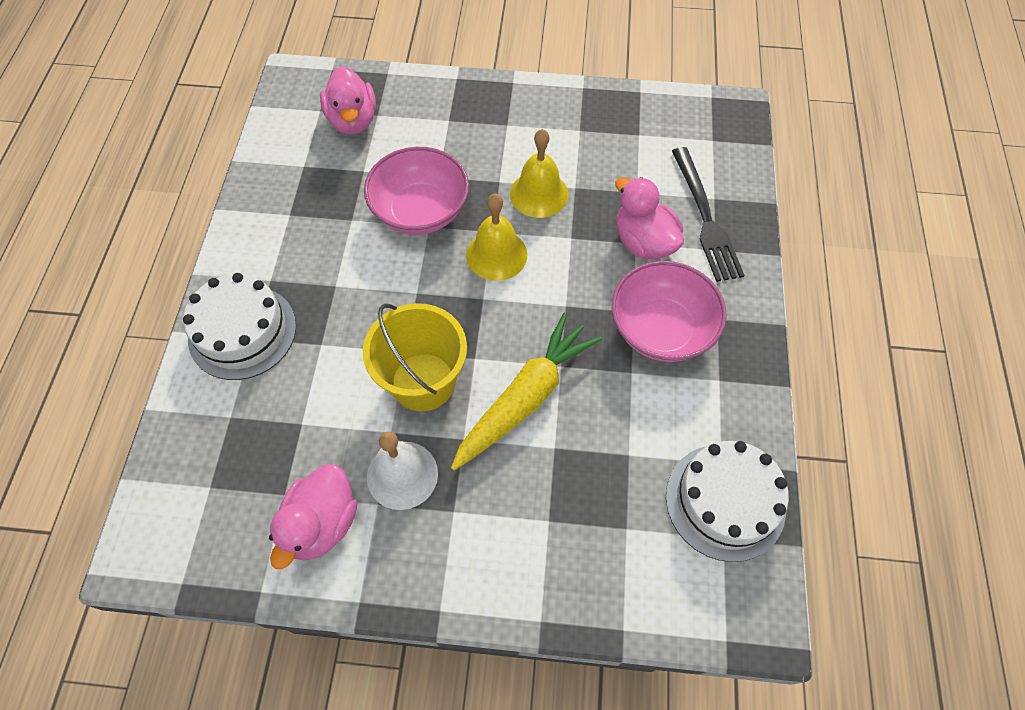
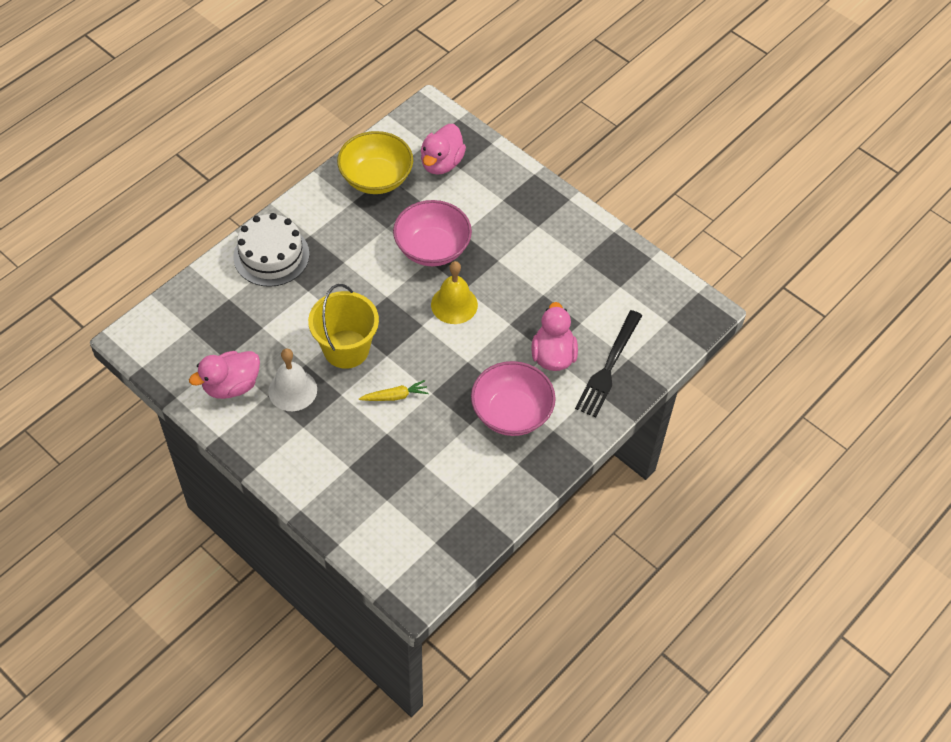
camera: 35 degrees right, 5 degrees down
yellow carrot [451,313,602,471] -> yellow carrot [359,380,429,401], size x0.48
yellow bell [510,129,568,218] -> none
white cake [666,441,789,562] -> none
none -> yellow bowl [337,131,413,194]

